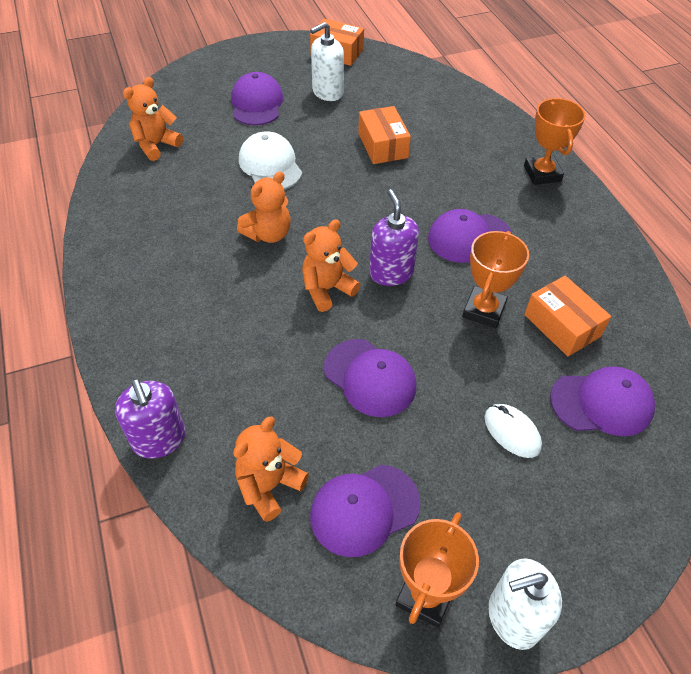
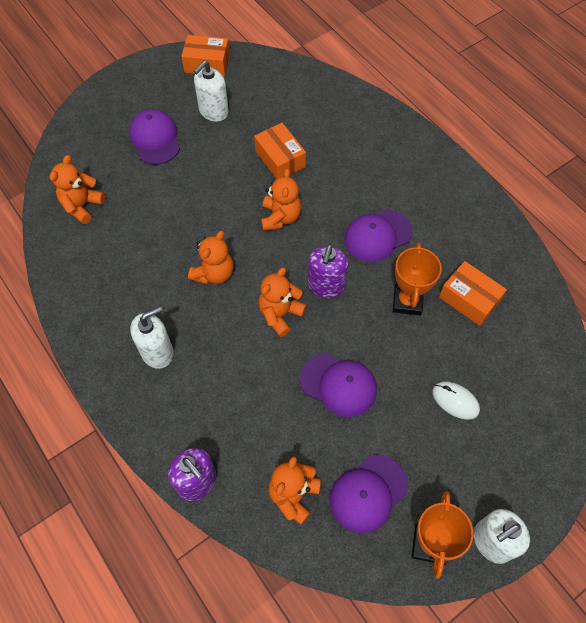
camera: 15 degrees left, 10 degrees up
white cap [239,131,302,189] -> none
purple soap dispenser [369,189,419,286] -> purple soap dispenser turned 135 degrees counterclockwise [308,244,348,298]
orange trophy [524,98,585,185] -> none
purple cap [550,366,655,437] -> none
none -> white soap dispenser [130,307,174,369]
none -> orange teddy bear [261,169,301,231]

